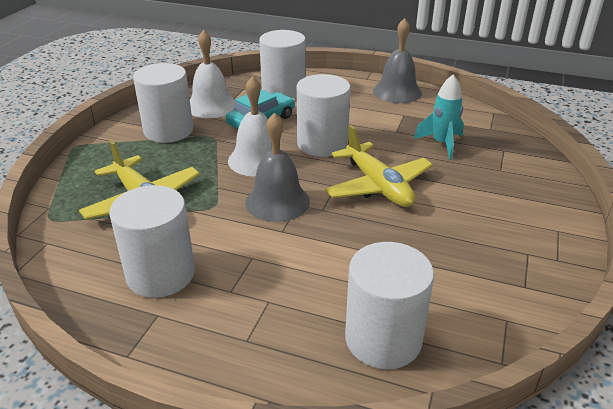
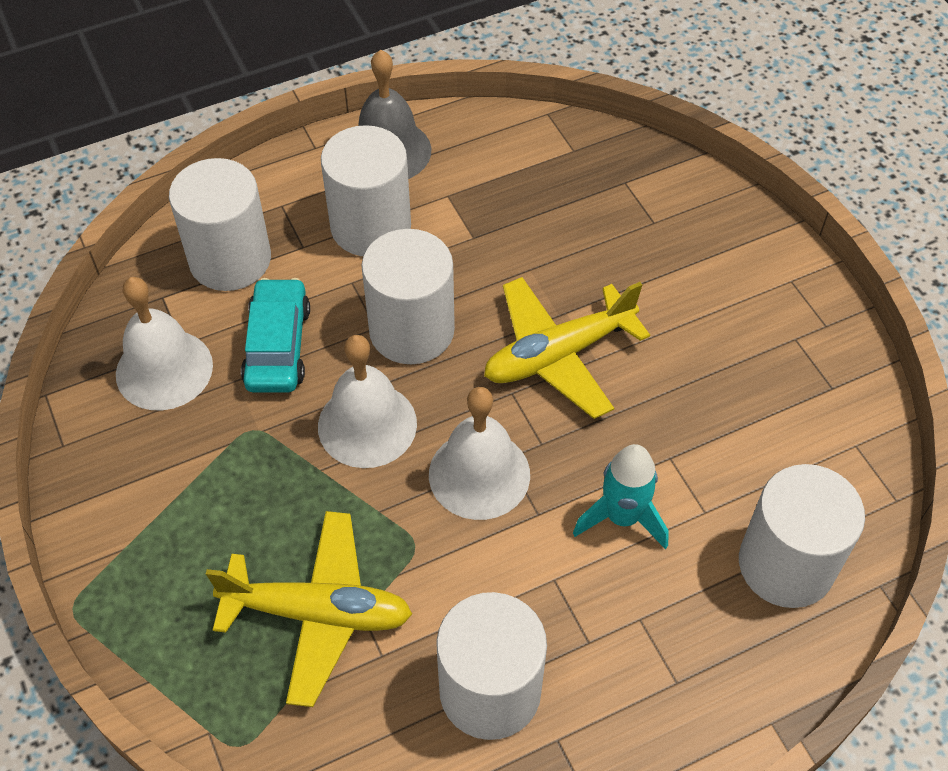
camera: 45 degrees left, 20 degrees up
white cylinder [133,63,193,143] -> white cylinder moved to [321,125,411,256]
grey bell [245,113,310,222] -> white bell [429,387,530,520]
yellow plane [325,125,433,207] -> yellow plane turned 135 degrees clockwise [484,277,650,419]
turquoise rocket [414,74,464,160] -> turquoise rocket moved to [573,444,669,549]

